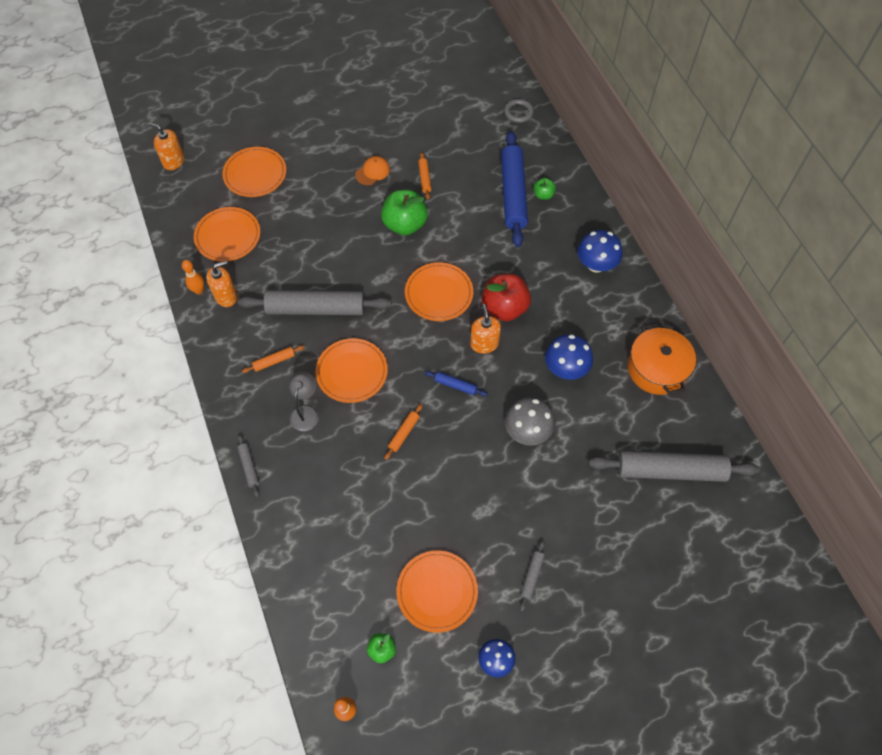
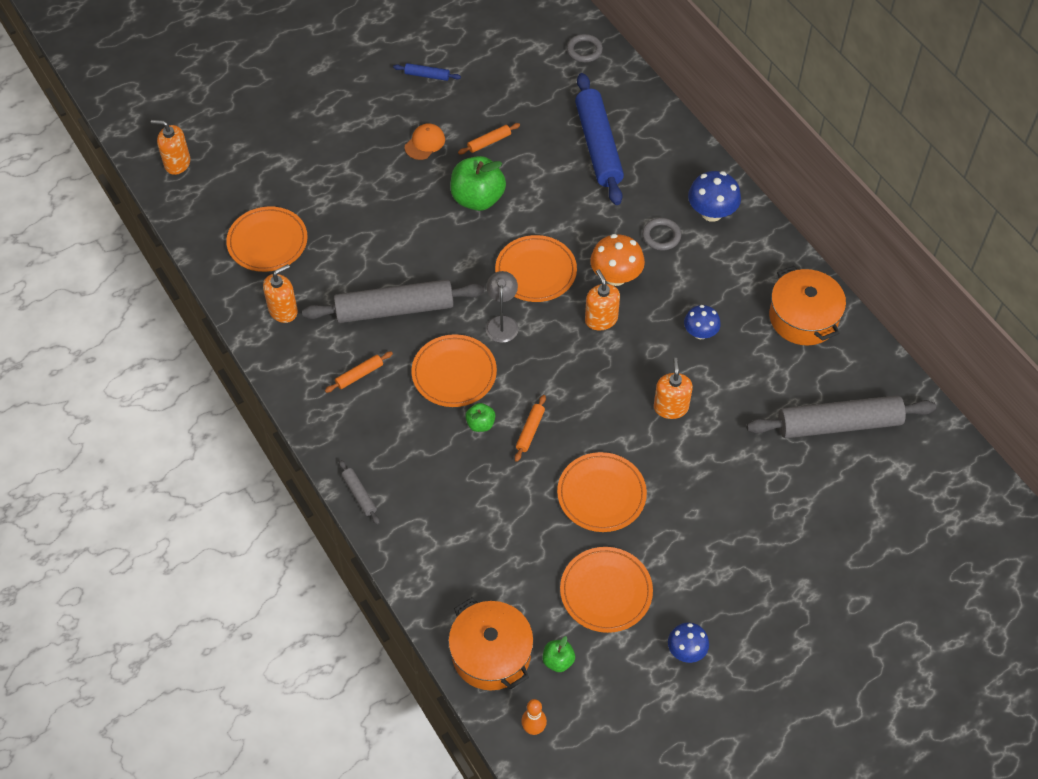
camera: 10 degrees left, 5 degrees down
orange bowling pin [182,260,204,294] -> none
orange plate [222,147,286,197] -> orange plate moved to [557,452,647,532]
grey lamp [289,372,319,431] -> grey lamp moved to [486,271,519,343]
orange rolling pin [418,152,432,200] -> orange rolling pin turned 75 degrees clockwise [458,123,520,155]
blue rolling pin [425,371,488,396] -> blue rolling pin moved to [393,63,461,81]
red apple [482,274,531,321] -> orange mushroom [590,234,645,286]
grey mushroom [505,398,555,446] -> orange soap dispenser [654,358,693,419]
grey rolling pin [520,540,545,612] -> none
green apple [533,178,556,200] -> green apple moved to [465,403,495,432]
blue mushroom [545,334,593,380] -> blue mushroom [684,305,721,339], size x0.66
none -> orange pot [448,597,534,690]
none -> grey ring [642,218,681,251]

